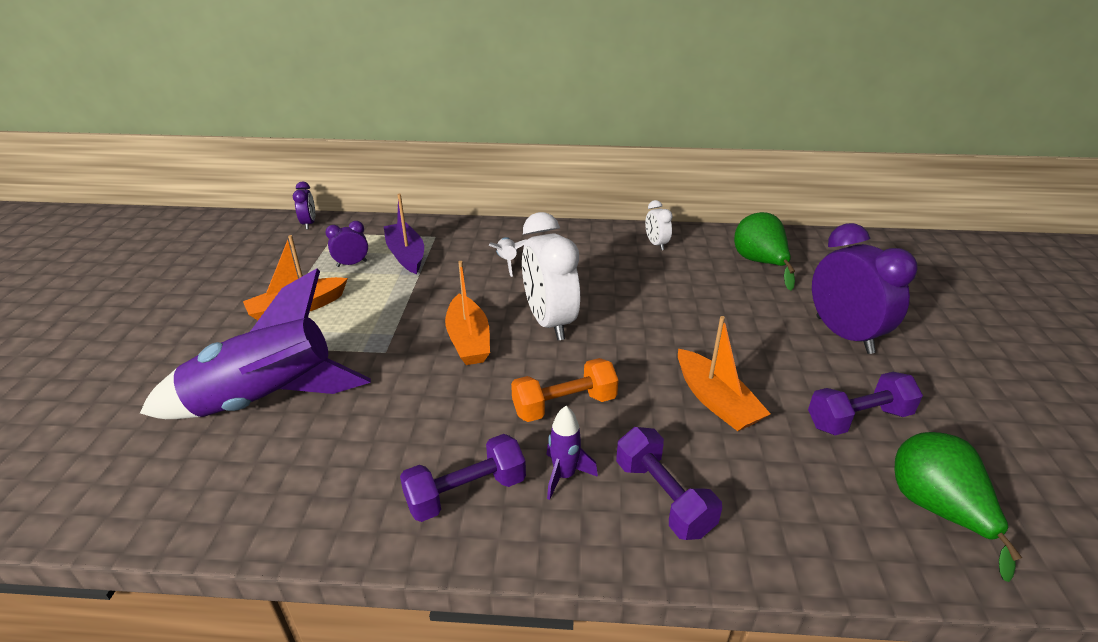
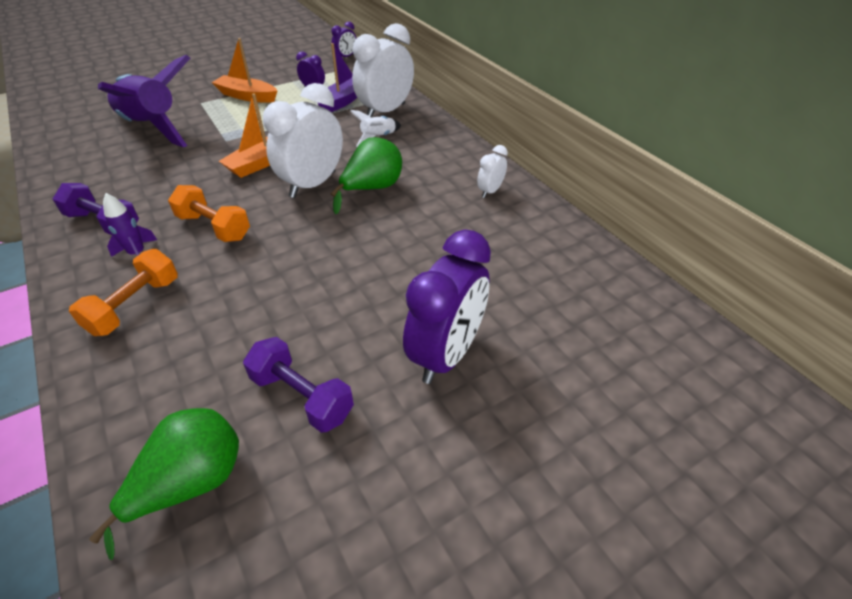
camera: 55 degrees right, 10 degrees up
purple dumbbell [616,427,722,540] -> orange dumbbell [69,249,178,336]
orange boat [678,316,771,431] -> none
green pear [734,212,795,291] -> green pear moved to [330,137,402,214]
none -> white clock [352,23,414,117]

